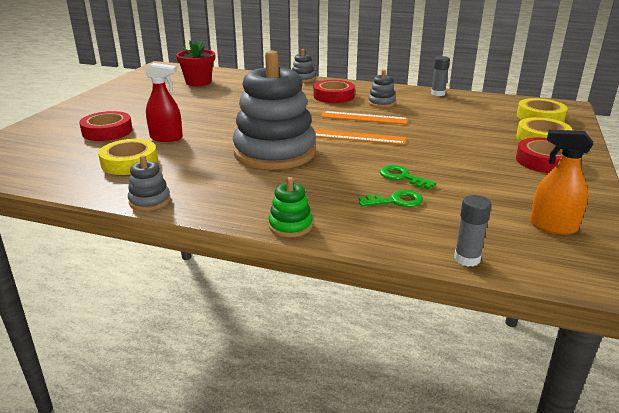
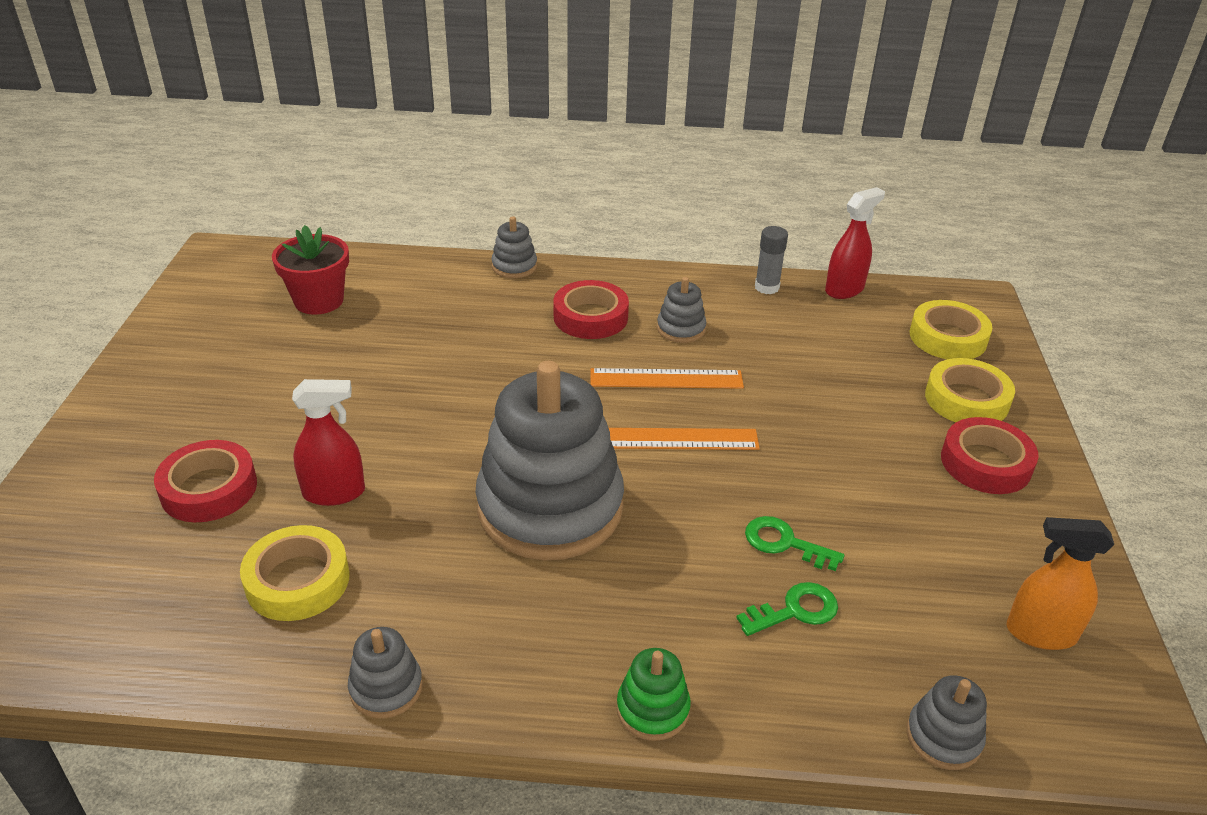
camera: 15 degrees left, 10 degrees up
grey glue stick [454,195,492,267] -> grey stacking toy [906,675,987,770]
none -> red spray bottle [825,187,885,299]

